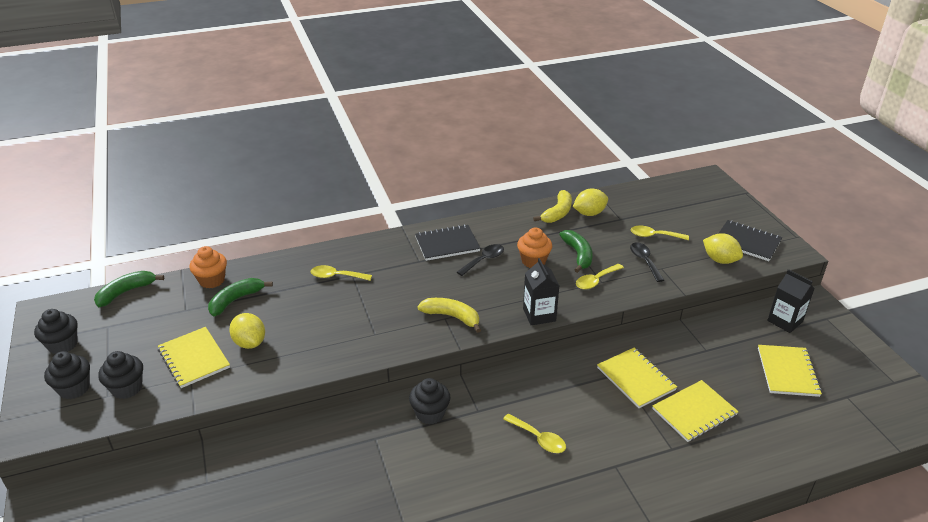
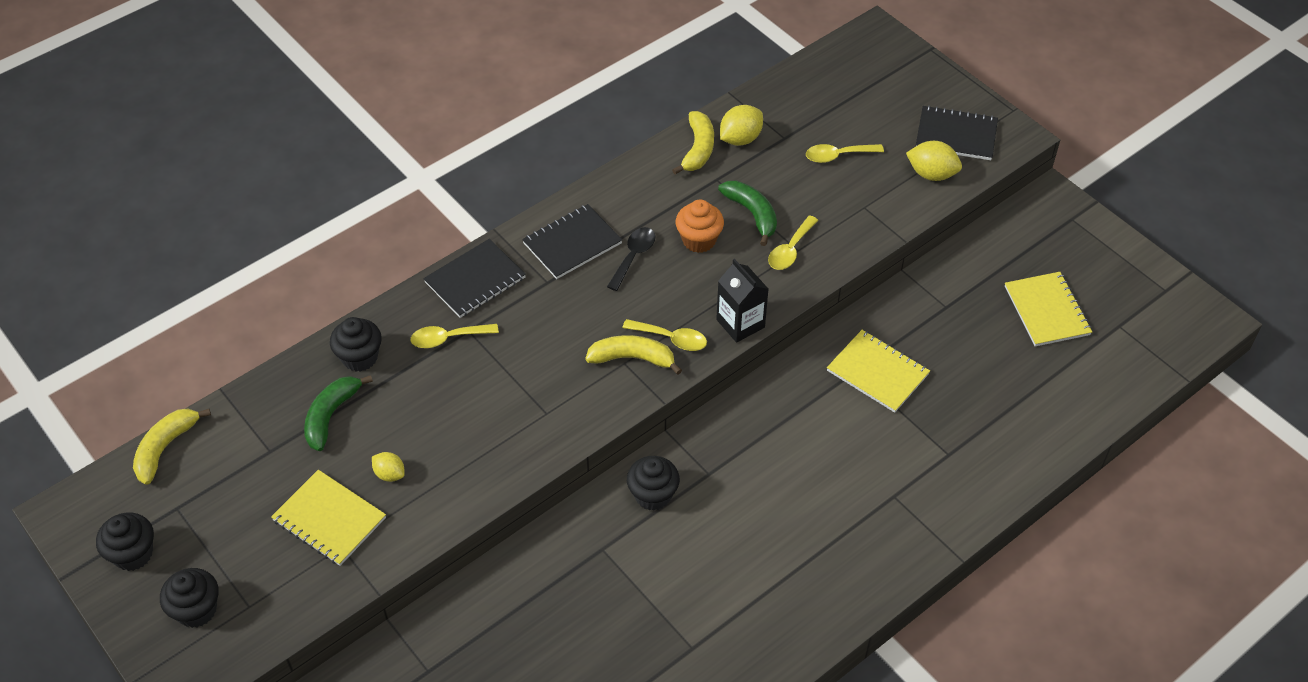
camera: 20 degrees left, 15 degrees up
green banana [94,271,164,307] -> yellow banana [133,409,211,485]
black cupcake [98,351,143,399] -> black cupcake moved to [330,317,382,372]
orange cupcake [189,246,227,288] -> none
yellow lemon [229,313,265,349] -> yellow lemon [372,452,405,482], size x0.62
yellow spoon [503,414,566,453] -> yellow spoon moved to [622,319,707,351]
black spoon [630,242,664,282] -> none
yellow notebook [652,380,739,442] -> none
black carton [767,269,815,333] -> none
none -> black notebook [423,239,526,318]

